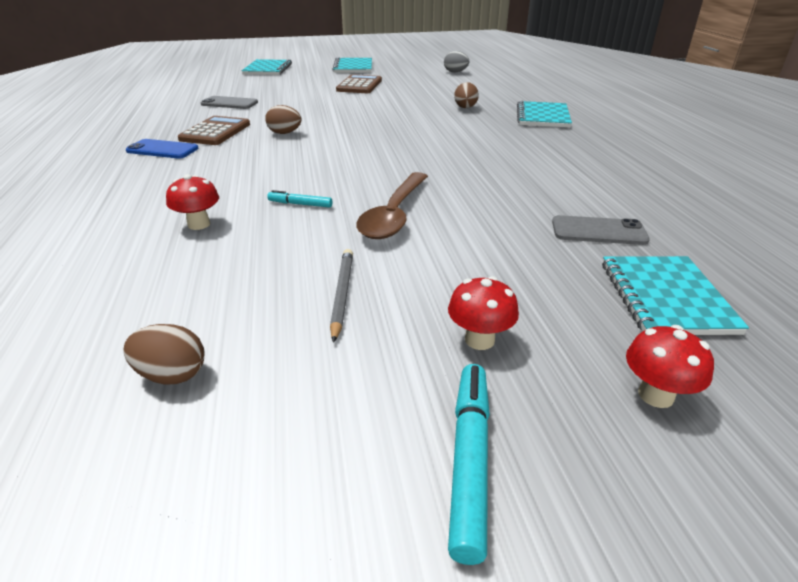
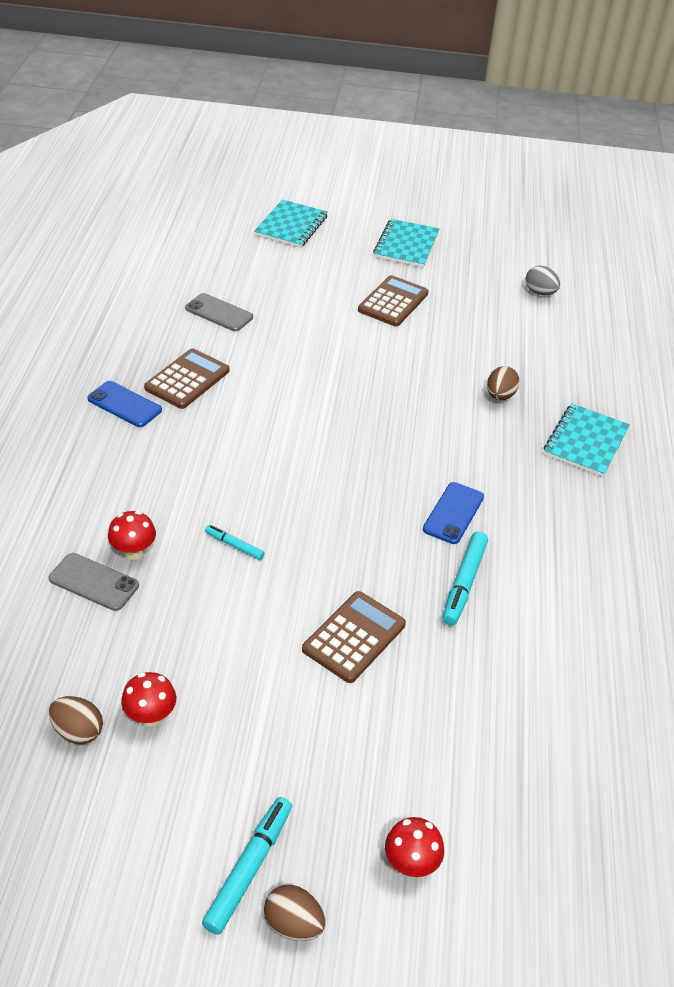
camera: 15 degrees right, 10 degrees up
brown egg [265,105,302,134] -> brown egg moved to [264,885,325,941]
grey pencil [330,249,353,343] -> none
brown spoon [356,172,428,239] -> none
red mushroom [448,276,519,350] -> red mushroom moved to [121,672,176,726]
grey phone [552,215,650,245] -> grey phone moved to [49,553,139,611]
turquoise notebook [602,256,749,335] -> none
none -> brown calculator [302,591,406,683]
none -> blue phone [423,482,484,544]
none -> turquoise marker [442,531,488,626]

